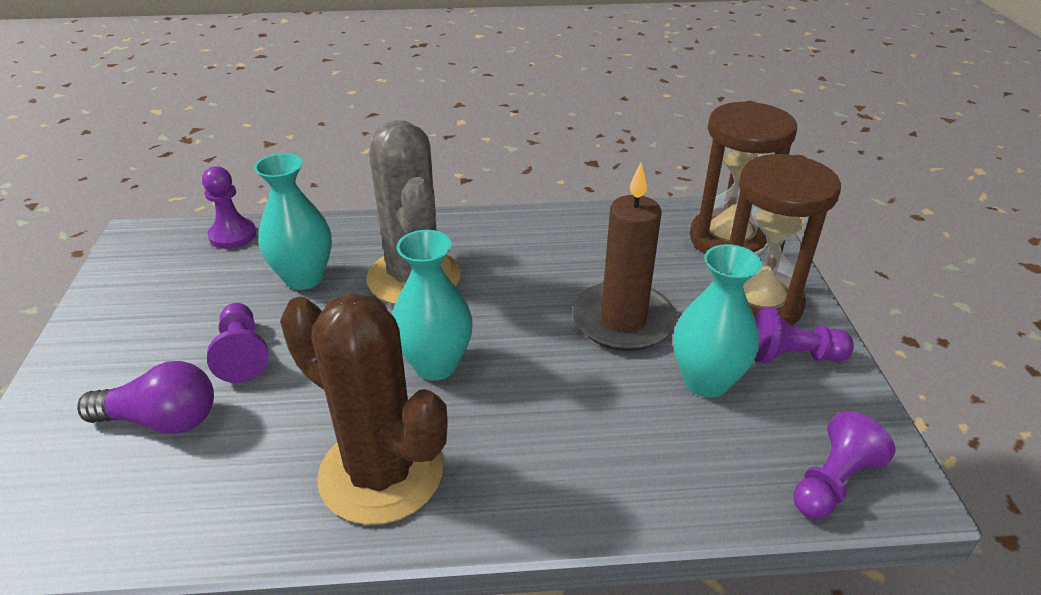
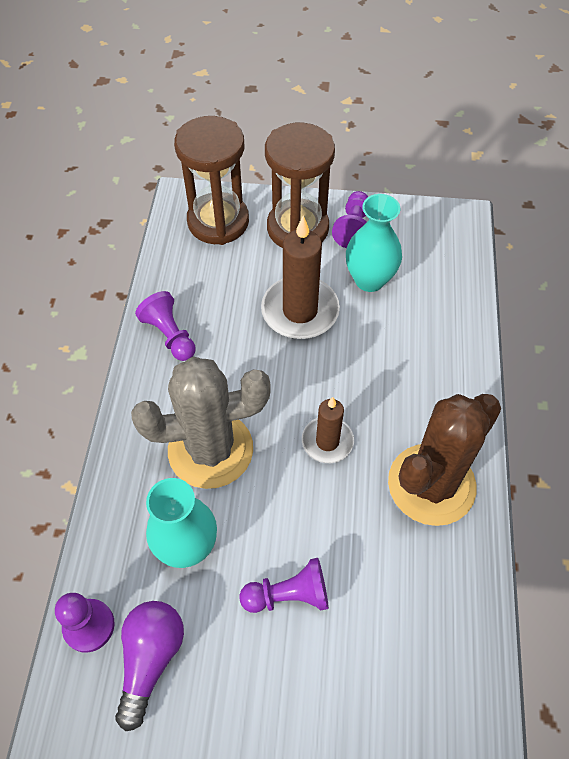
camera: 80 degrees left, 20 degrees up
purple light bulb [77,361,214,434] -> purple light bulb moved to [115,601,184,731]
turquoise vase [392,230,473,381] -> brown candle [302,397,354,463]
purple pawn [793,411,895,519] -> purple pawn moved to [135,291,196,361]

